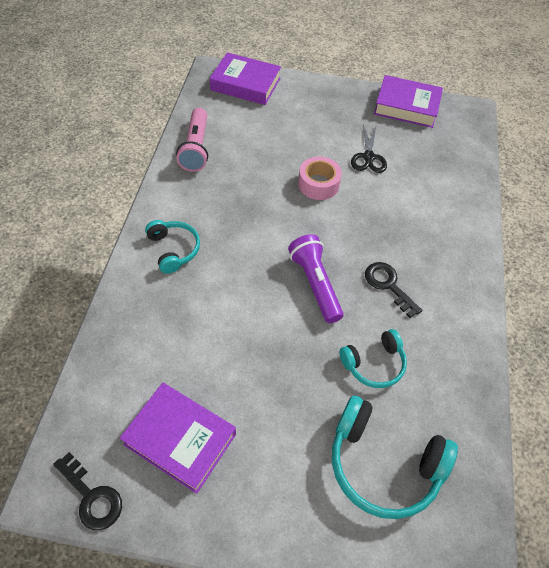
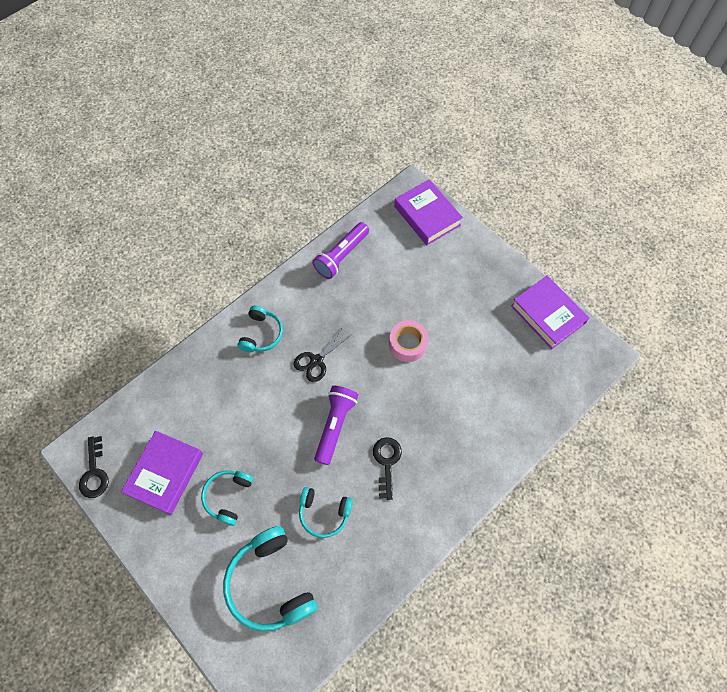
camera: 40 degrees right, 10 degrees up
purple book [120,383,236,494] -> purple book turned 45 degrees clockwise [121,431,203,515]
pink flashlight [176,108,208,172] -> purple flashlight [312,222,369,279]
black scissors [351,124,387,173] -> black scissors moved to [293,327,352,382]
none -> turquoise headphones [201,470,254,526]

